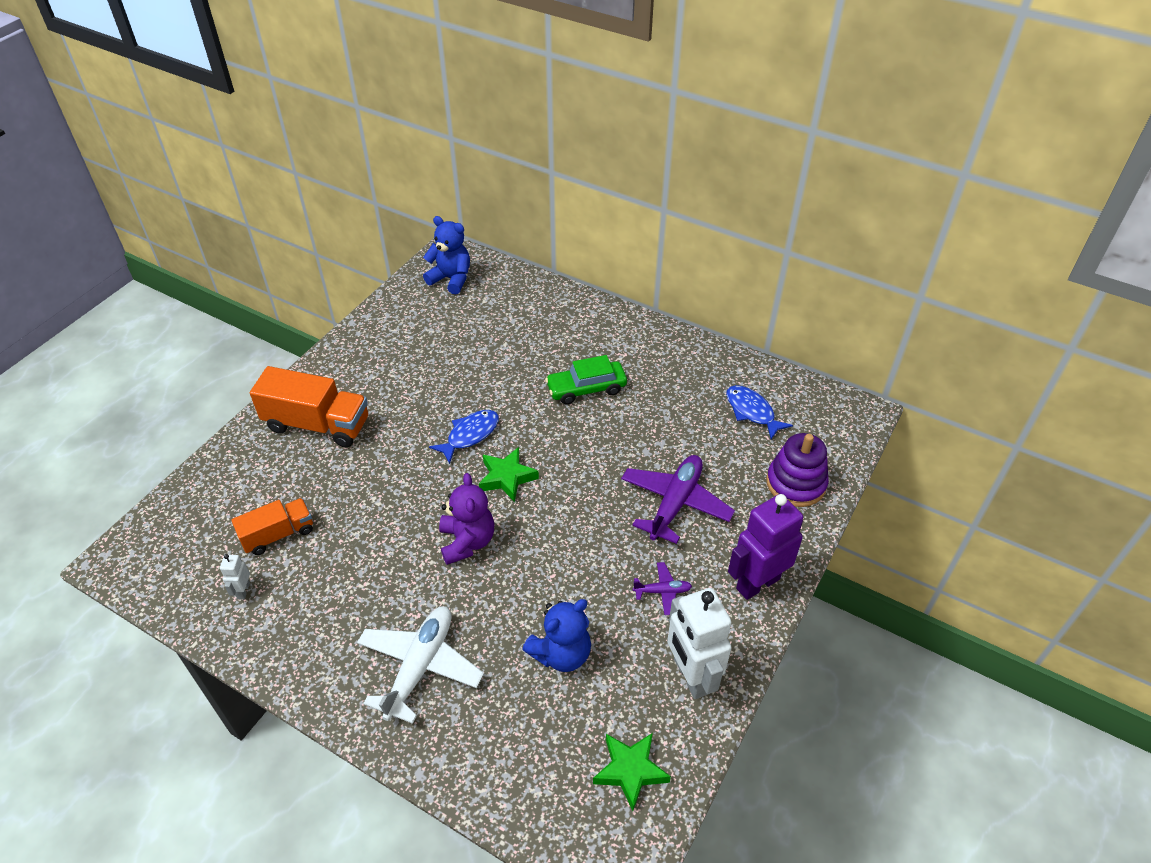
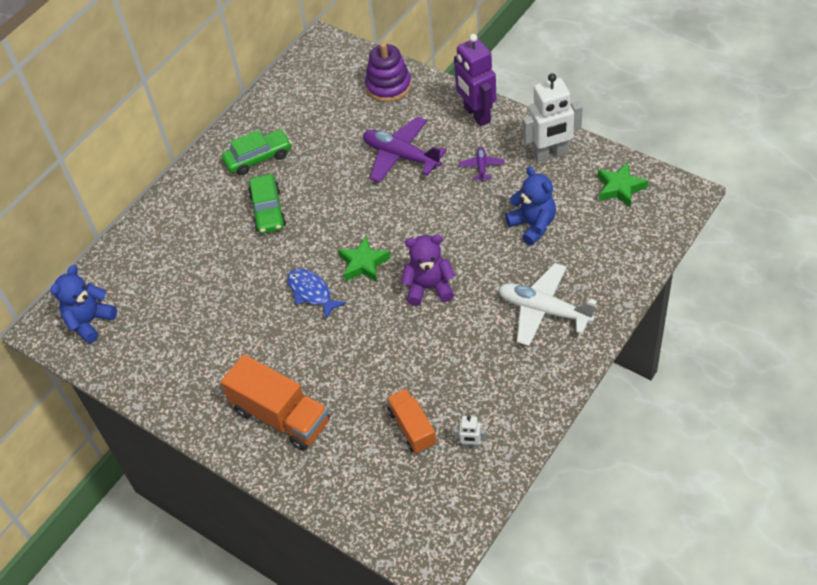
camera: 80 degrees left, 5 degrees up
orange truck [250,366,368,447] -> orange truck turned 105 degrees clockwise [221,354,330,451]
blue fish [726,385,793,439] -> none
none -> green car [222,129,292,175]

